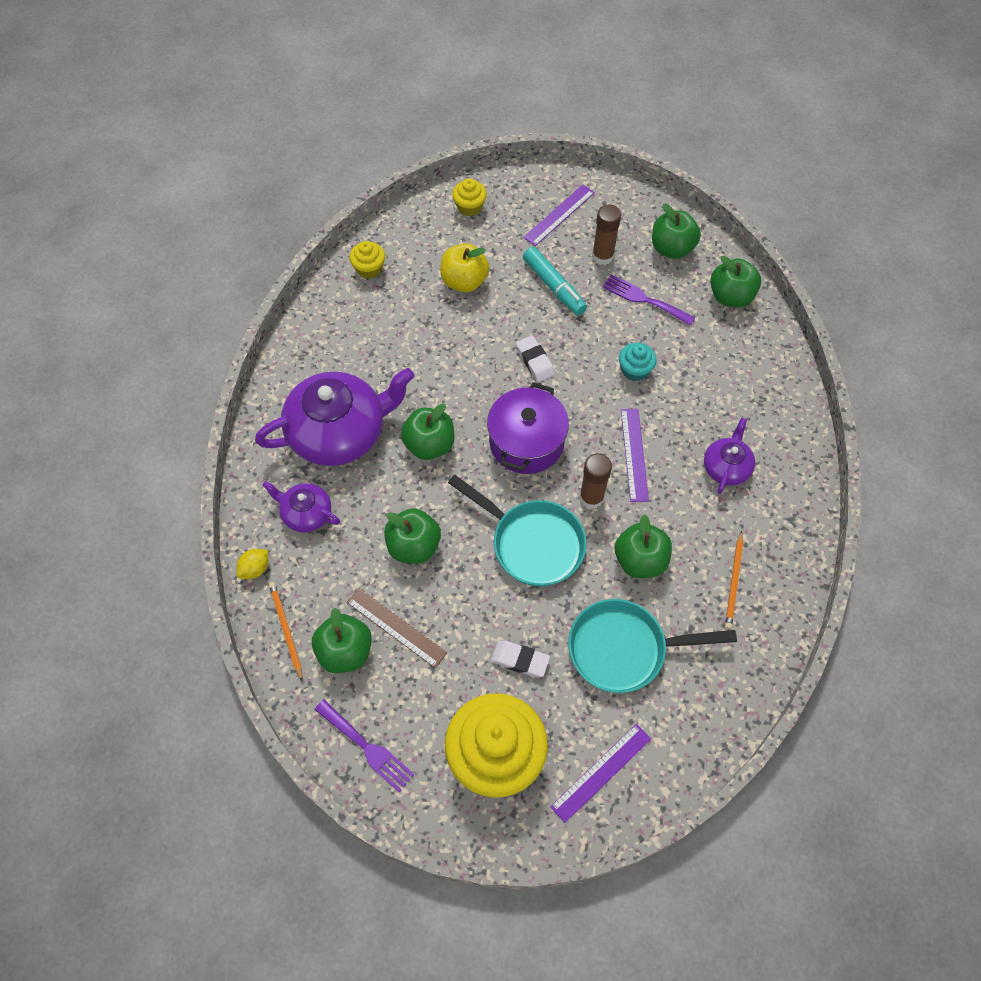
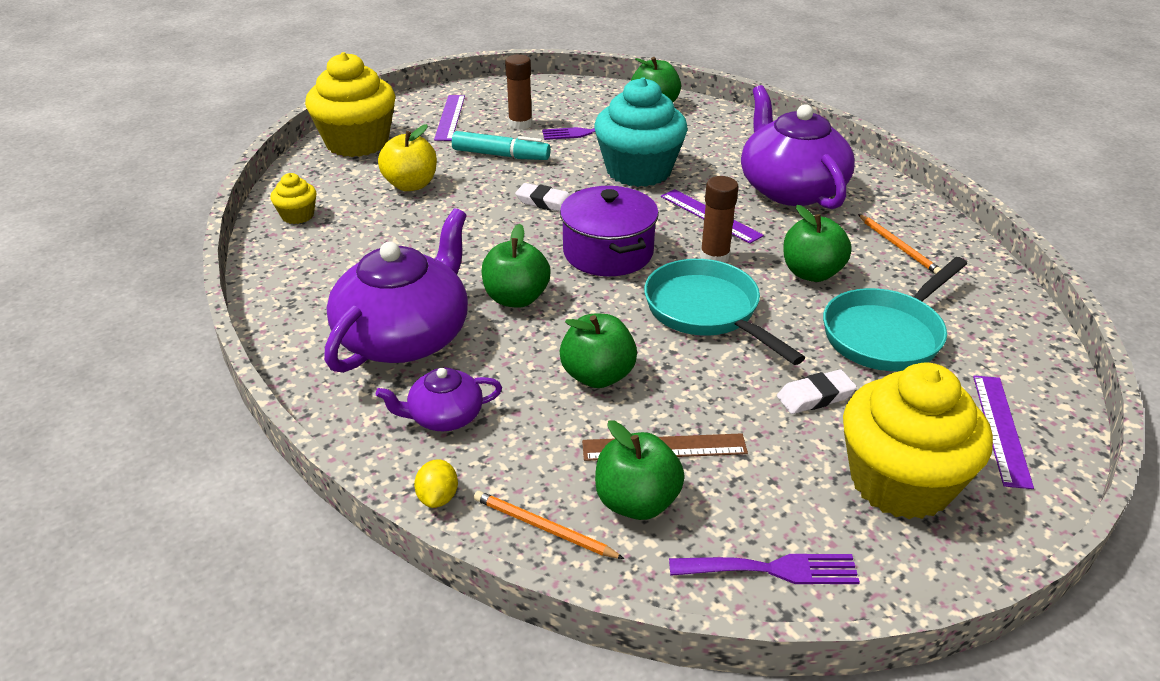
camera: 40 degrees left, 25 degrees down
turquoise pan [448,475,586,587] -> turquoise pan turned 120 degrees counterclockwise [644,259,805,365]
yellow cupcake [452,178,487,216] -> yellow cupcake [305,52,395,157], size x2.20
turquoise cupcake [619,343,657,381] -> turquoise cupcake [594,77,688,187], size x2.20
green apple [652,203,701,259] -> none
purple teapot [704,418,755,494] -> purple teapot [741,85,855,209], size x2.01

